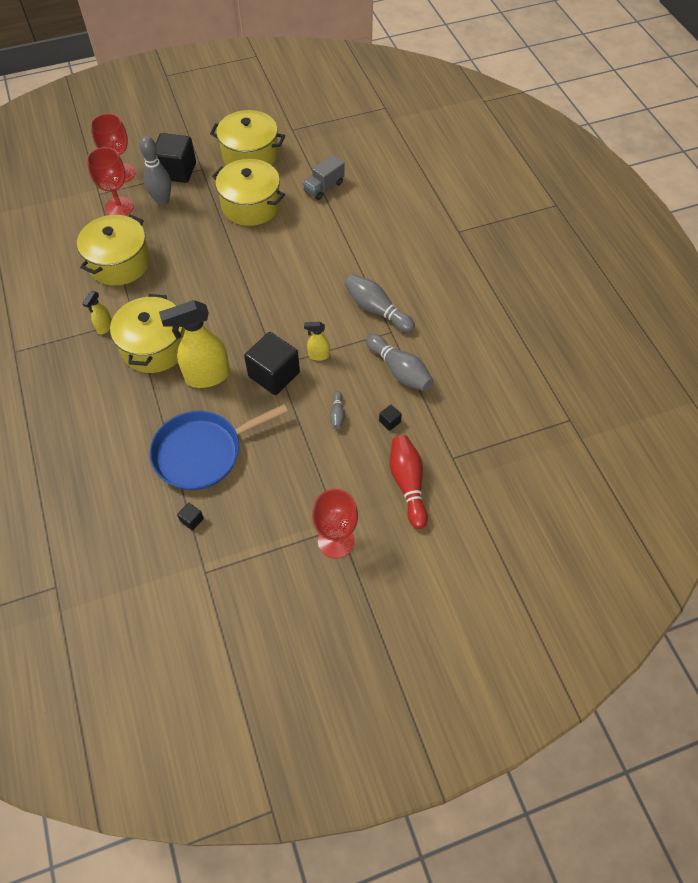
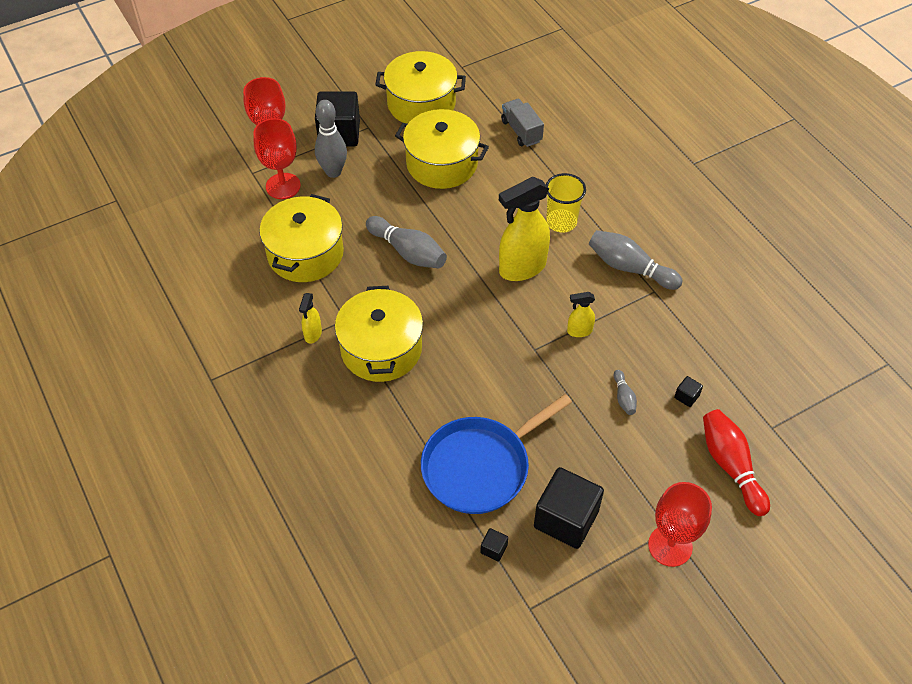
camera: 10 degrees left, 5 degrees down
yellow spray bottle [159,300,230,388] -> yellow spray bottle moved to [499,177,550,281]
black cube [244,332,300,395] -> black cube moved to [534,467,604,549]
grey truck [303,155,345,200] -> grey truck turned 120 degrees clockwise [501,98,544,147]
grey bowling pin [366,334,434,391] -> grey bowling pin moved to [366,216,447,268]
none -> yellow cup [546,173,586,233]

